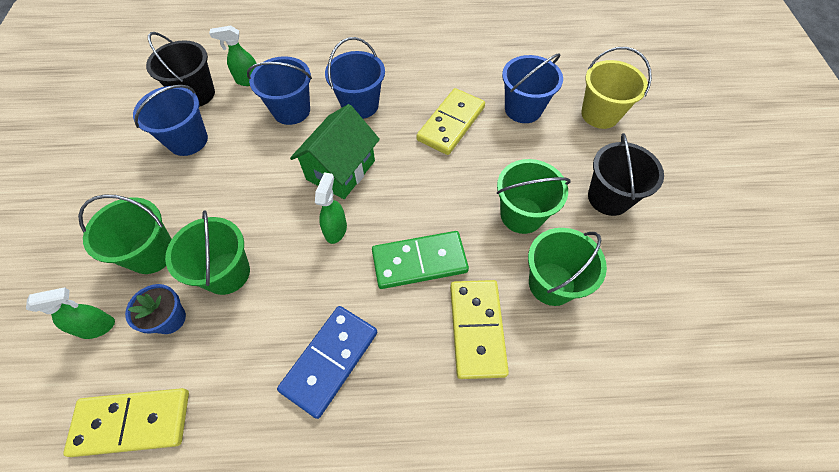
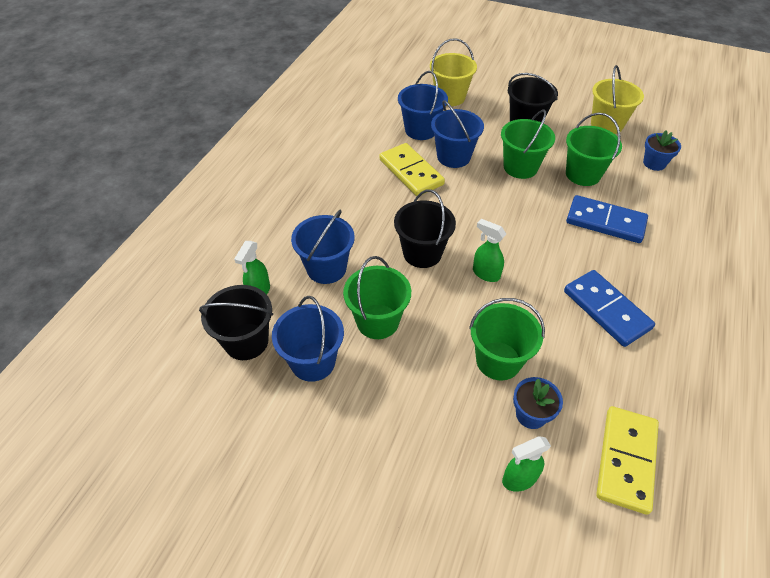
camera: 65 degrees left, 10 degrees down
green spray bottle [26,287,115,339] -> green spray bottle turned 120 degrees counterclockwise [502,436,551,492]
green bucket [78,194,172,274] -> green bucket moved to [343,256,411,339]
green house [290,104,380,199] -> black bucket [394,189,456,268]
blue bucket [325,37,385,119] -> blue bucket moved to [431,100,484,168]
green domino [372,231,469,289] -> none
yellow domino [450,280,509,379] -> blue domino [566,195,648,243]
none -> yellow bucket [591,65,644,134]
none -> blue flower pot [643,130,681,171]

